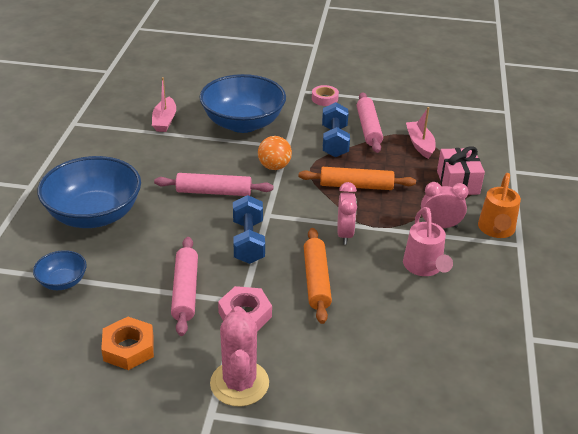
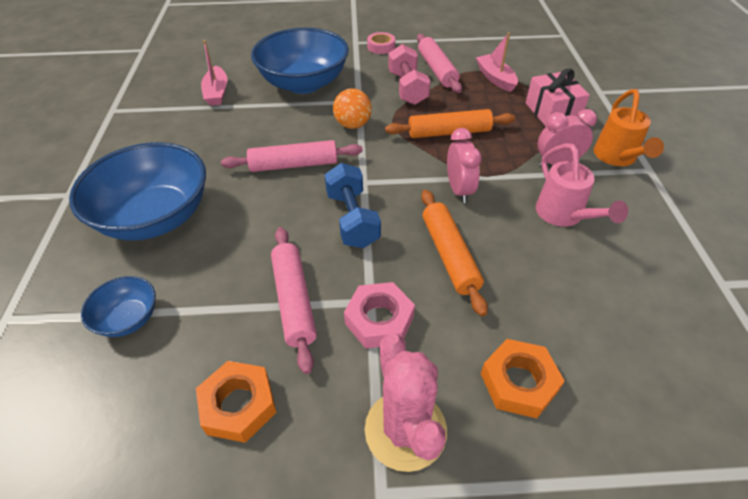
camera: 10 degrees left, 10 degrees up
blue dumbbell [322,102,350,157] -> pink dumbbell [388,44,430,105]
none -> orange nut [481,339,565,419]

